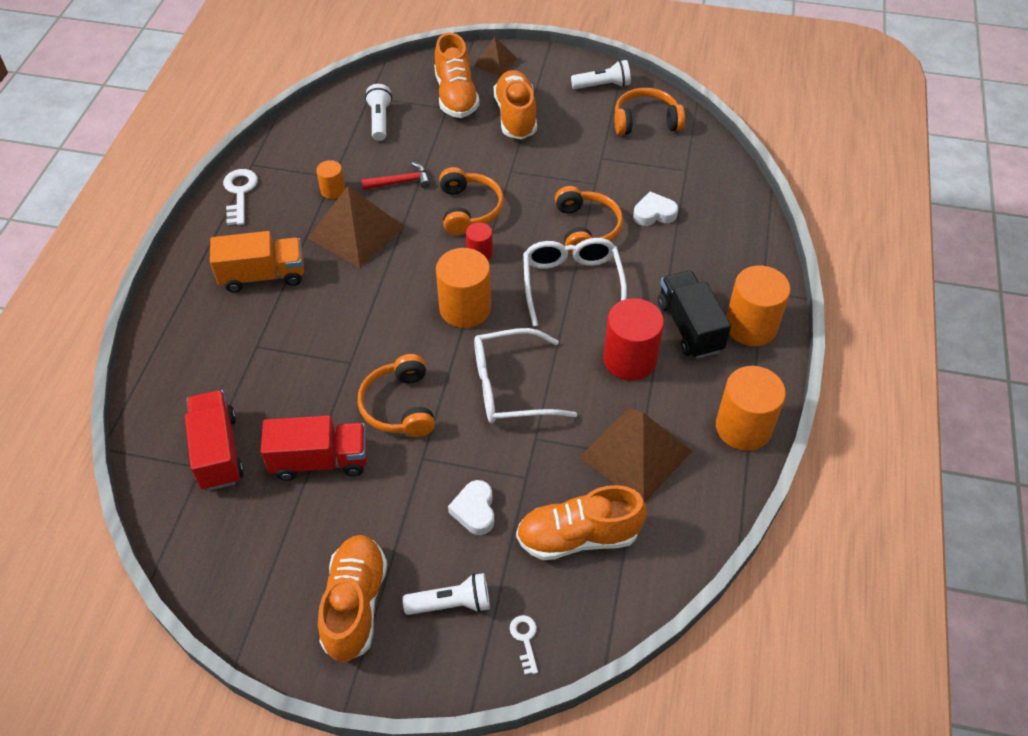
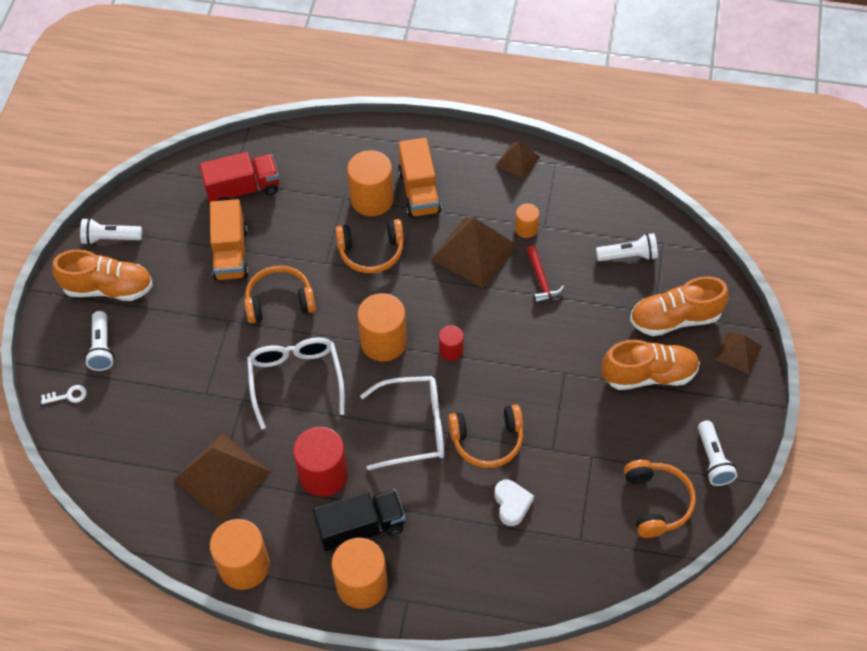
camera: 90 degrees right, 5 degrees up
white key [223,169,258,225] -> brown pyramid [496,142,540,179]
red truck [261,415,367,481] -> orange truck [210,199,249,281]
orange headphones [439,167,504,235] -> orange headphones moved to [335,219,404,273]
white heart [448,480,494,535] -> none
orange shoe [516,485,646,560] -> none
none -> white flashlight [80,218,142,245]
none -> orange cylinder [347,150,394,216]

